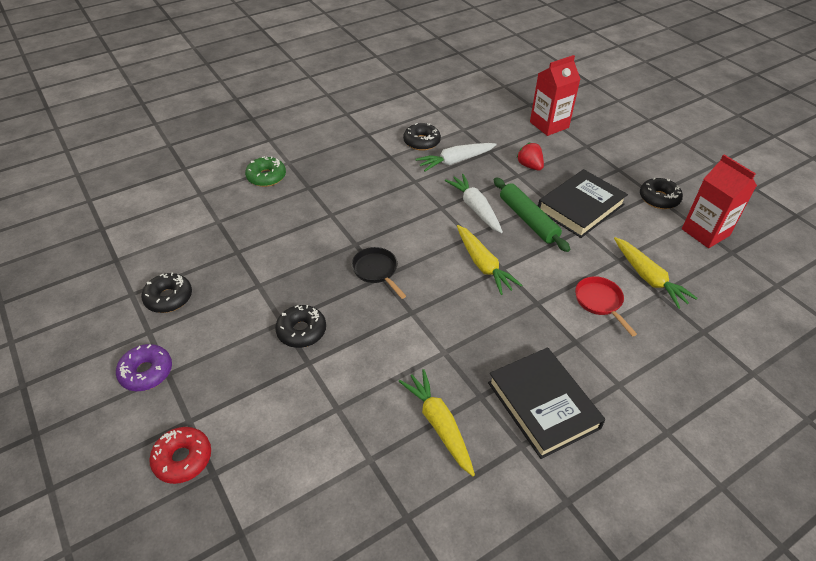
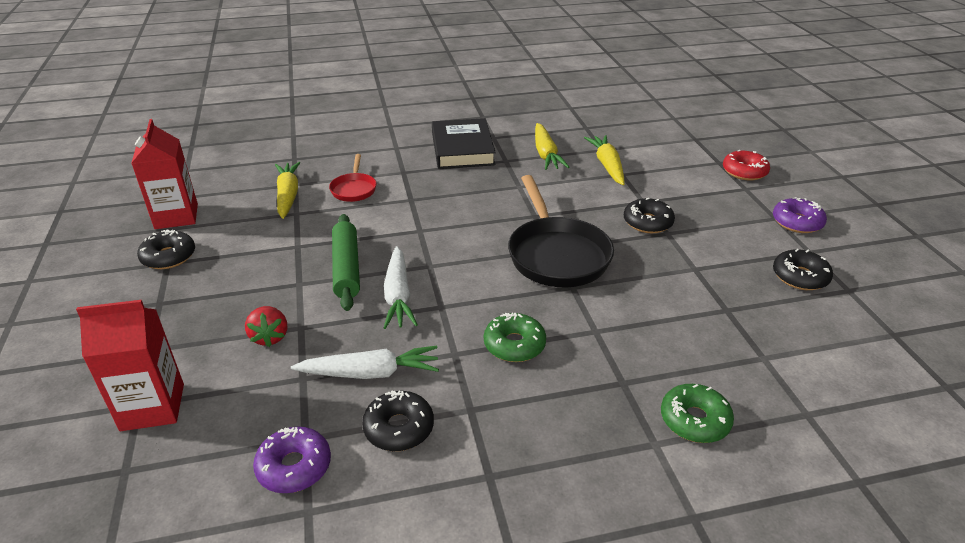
camera: 160 degrees left, 10 degrees down
black pan [352,247,406,299] -> black pan [508,175,614,287], size x1.94
yellow carrot [457,225,522,295] -> yellow carrot moved to [584,135,624,185]
black book [538,169,628,238] -> none
none -> purple donut [253,427,331,493]
none -> green donut [484,313,546,362]

